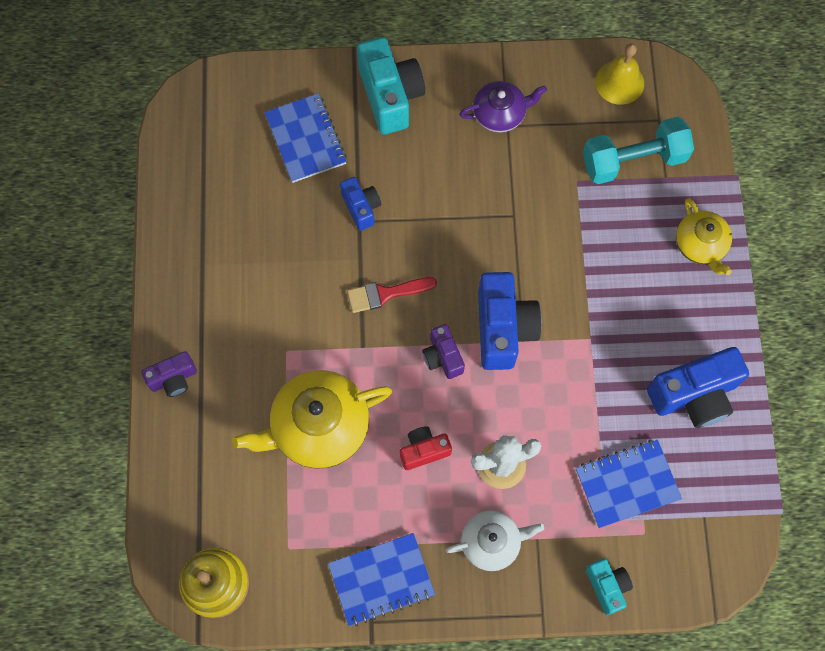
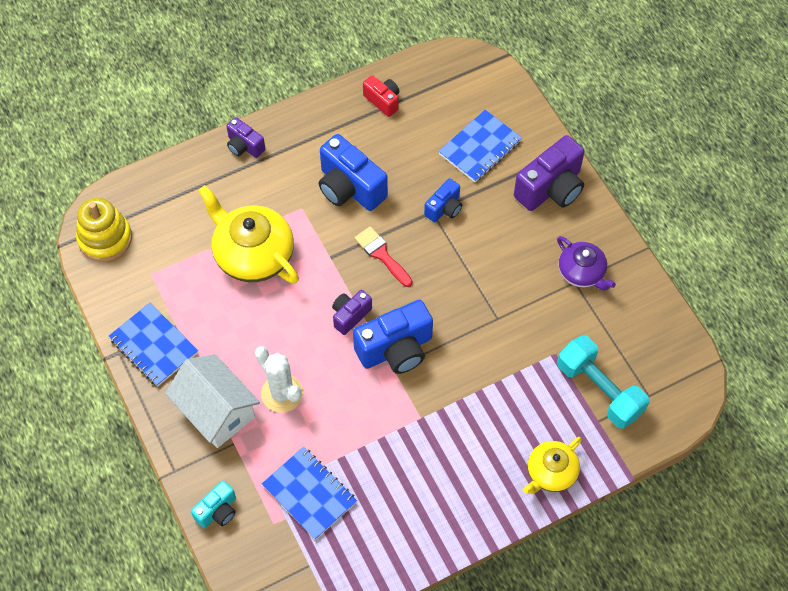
camera: 65 degrees right, 10 degrees down
turquoise camera [357,37,425,135] -> purple camera [514,135,585,211]
red camera [400,426,452,470] -> red camera moved to [363,75,399,117]
white teapot [446,511,544,571] -> white house [165,354,260,448]
yellow bell [595,43,644,105] -> none
blue camera [647,347,749,428] -> blue camera moved to [319,134,388,211]

